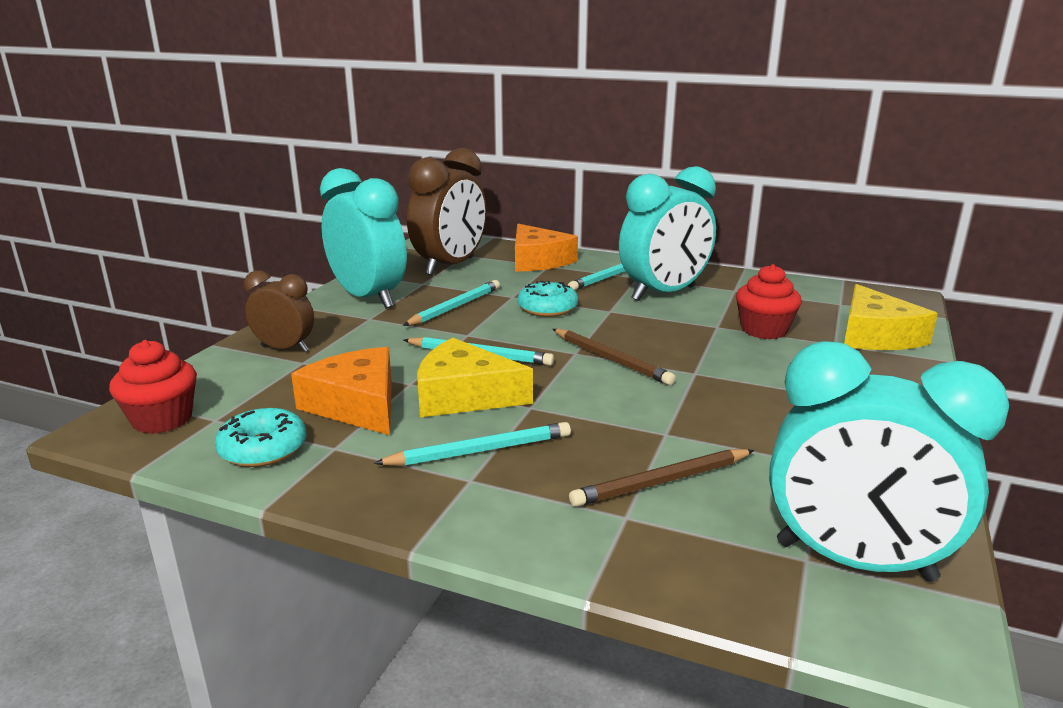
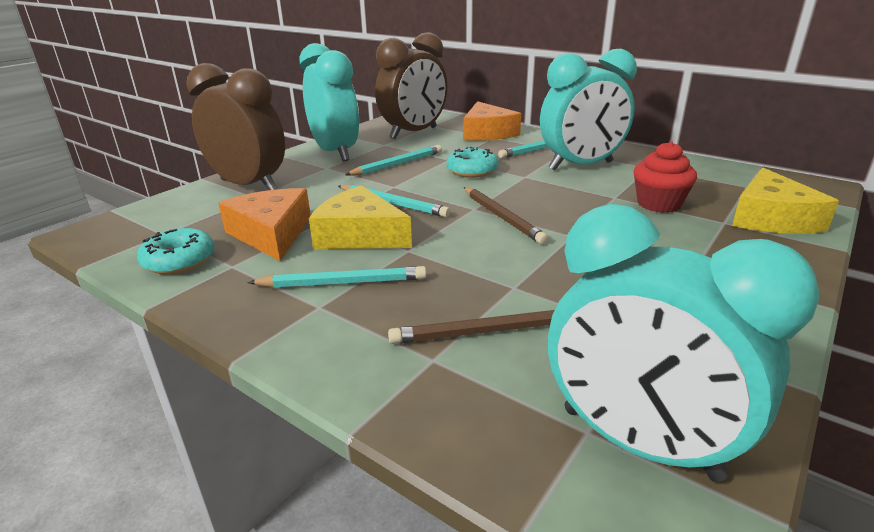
camera: 15 degrees right, 5 degrees up
red cupcake [109,340,197,434] -> none
brown clock [244,270,314,352] -> brown clock [187,63,285,190], size x1.80

